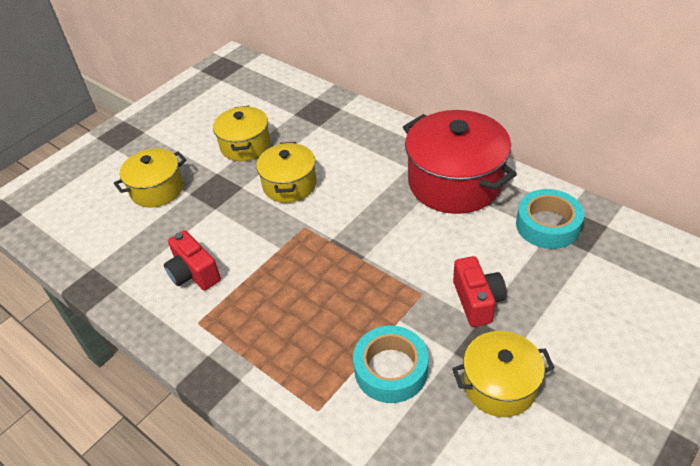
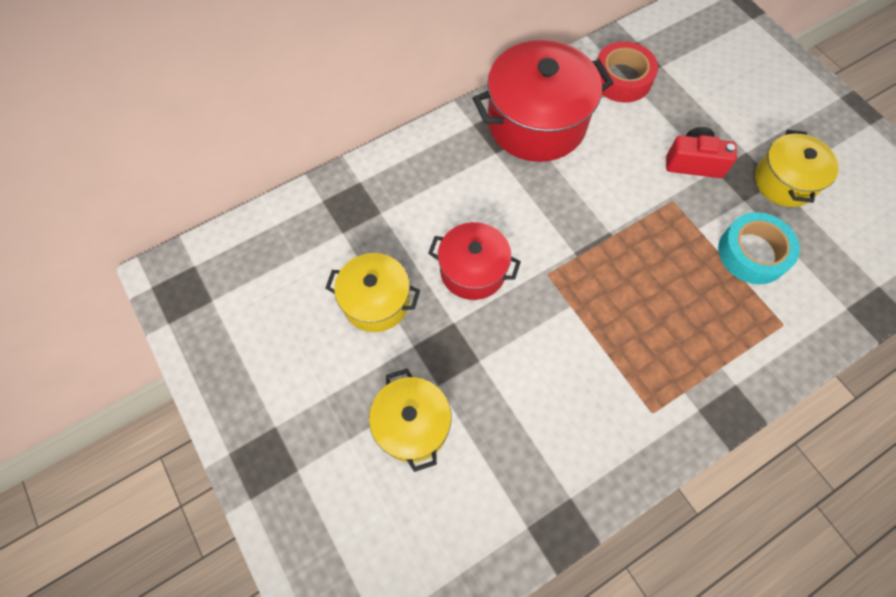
camera: 75 degrees left, 20 degrees up
red camera [164,230,221,291] -> none
yellow pot [256,142,317,203] -> red pot [428,222,521,300]
turquoise tape [516,189,584,249] -> red tape [597,41,658,102]

